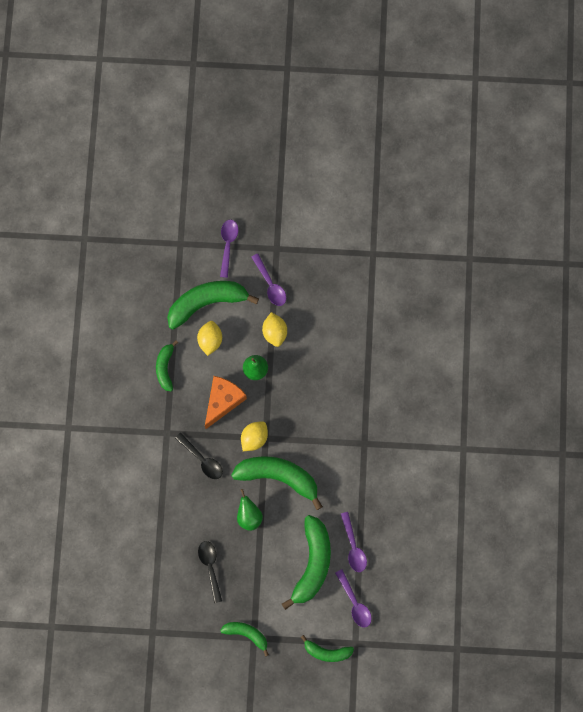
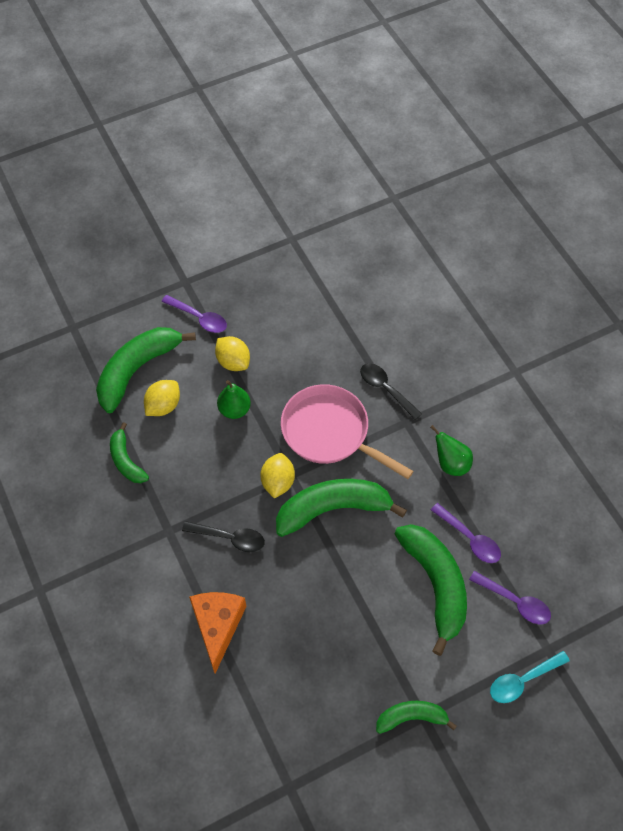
camera: 30 degrees left, 15 degrees down
yellow lemon [197,321,222,356] -> yellow lemon turned 60 degrees clockwise [144,380,180,416]
black spoon [198,541,222,603] -> black spoon moved to [360,363,422,420]
orange cheese [205,376,247,429] -> orange cheese moved to [189,592,246,674]
purple spoon [220,220,238,278] -> none
green pear [237,489,263,531] -> green pear moved to [430,425,473,476]
green banana [301,635,354,662] -> turquoise spoon [490,651,570,703]
none -> pink pan [281,384,414,479]

